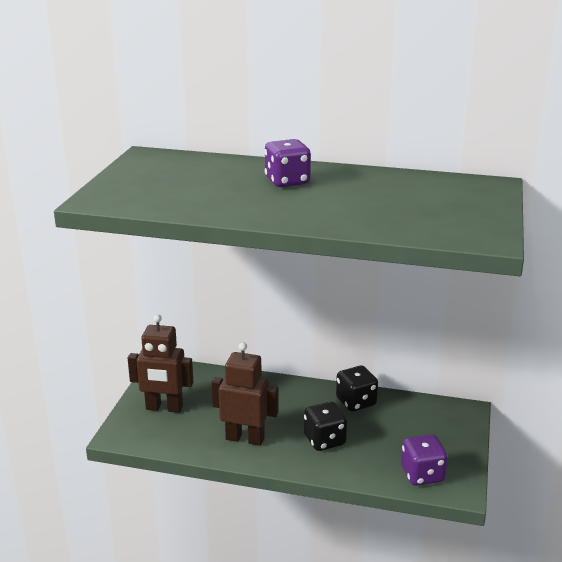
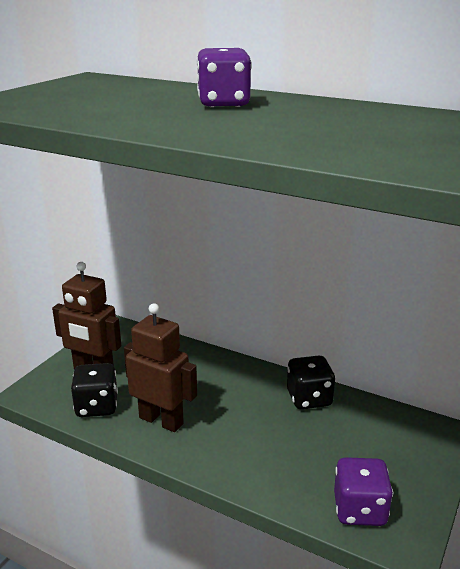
camera: 15 degrees right, 0 degrees up
black dice [304,401,347,451] -> black dice moved to [71,363,118,417]

